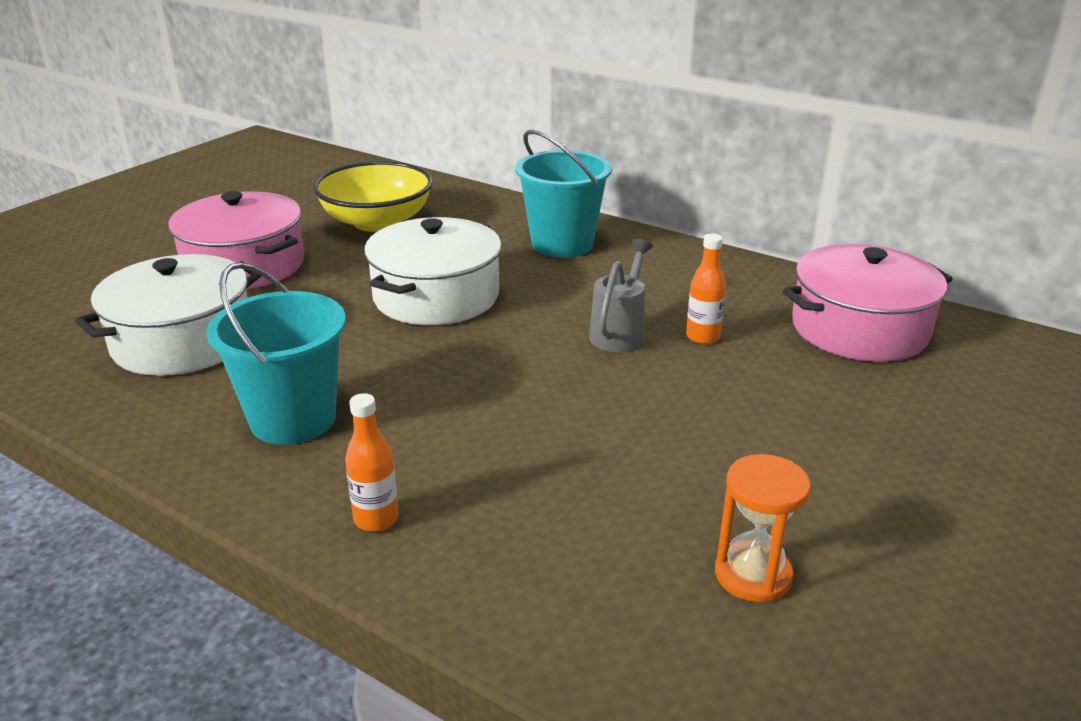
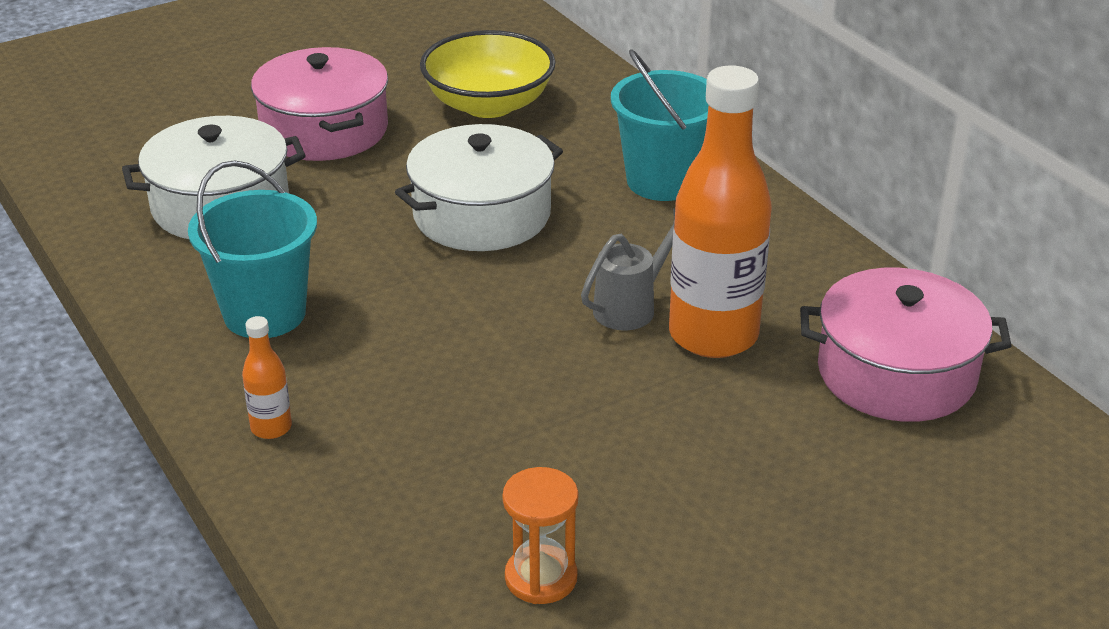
camera: 25 degrees right, 5 degrees up
orange bottle [686,233,726,344] -> orange bottle [669,65,772,358], size x2.36

